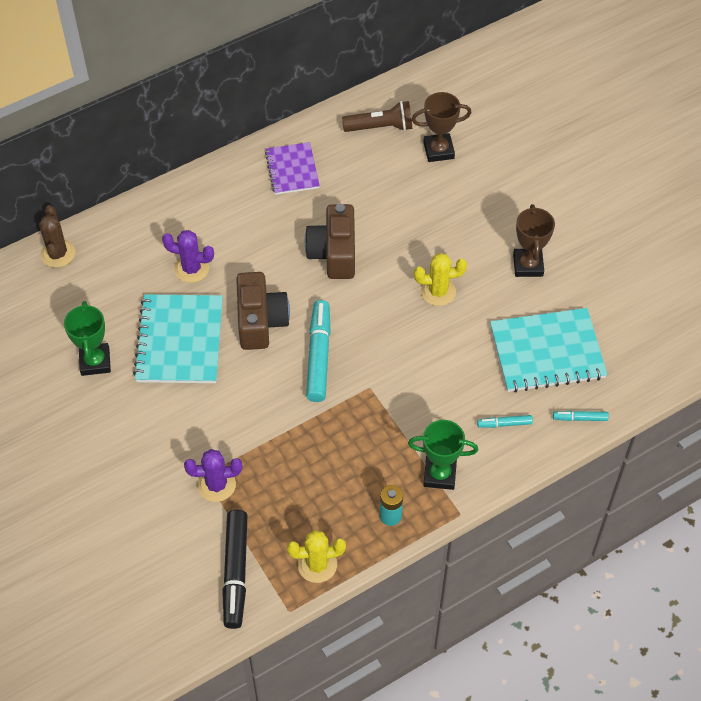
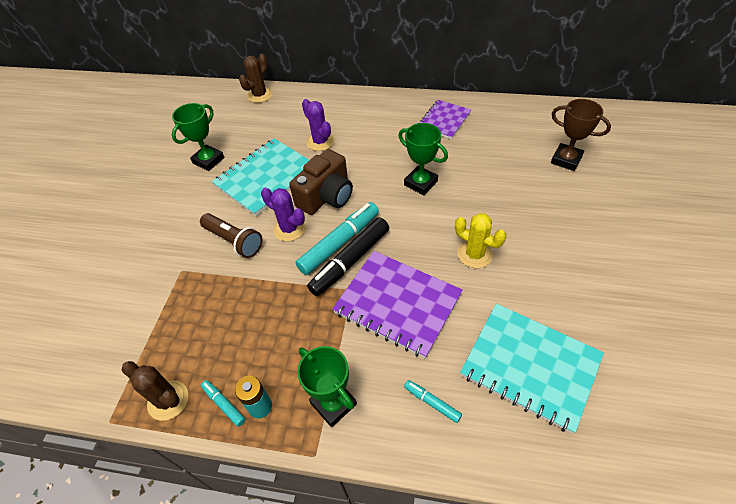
camera: 45 degrees right, 5 degrees down
purple cactus [184,449,242,502] -> purple cactus moved to [261,188,306,241]
black marker [222,510,247,629] -> black marker moved to [307,217,389,296]
yellow cactus [287,530,346,583] -> brown cactus [122,361,188,421]
brown camera [305,204,355,279] -> green trophy [398,123,448,195]
brown flashlight [342,101,412,132] -> brown flashlight moved to [200,213,262,258]
brown trophy [513,204,555,277] -> none
turquoise marker [553,411,609,421] -> turquoise marker moved to [201,380,245,427]
none -> purple notebook [332,251,463,358]

